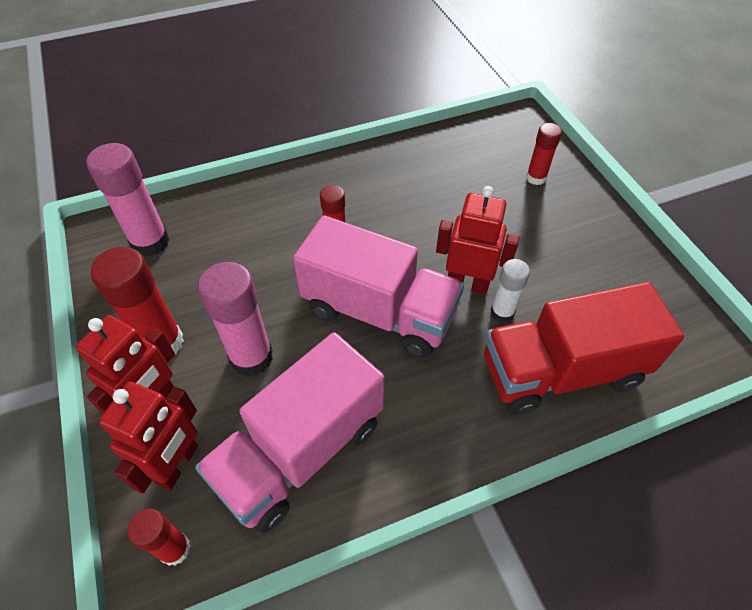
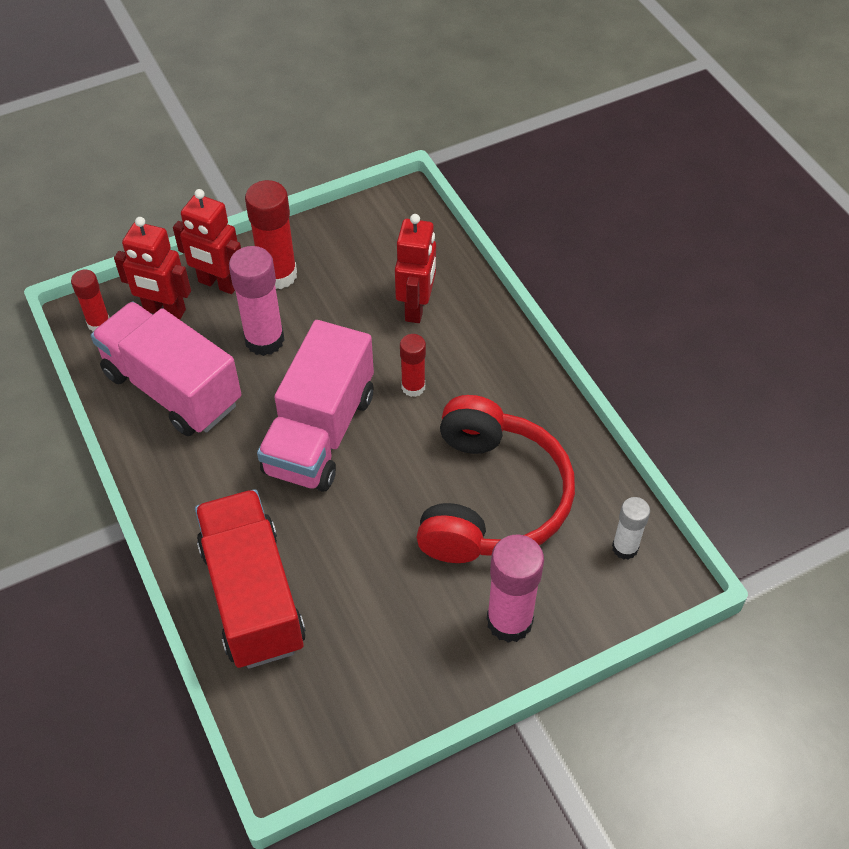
camera: 85 degrees right, 0 degrees up
pink glue stick [86,143,169,257] -> pink glue stick moved to [487,535,544,643]
red robot [436,186,519,294] -> red robot moved to [395,214,436,323]
white glue stick [491,259,530,323] -> white glue stick moved to [612,497,650,560]
red glue stick [526,123,562,185] -> none
none -> red headphones [416,395,575,563]

